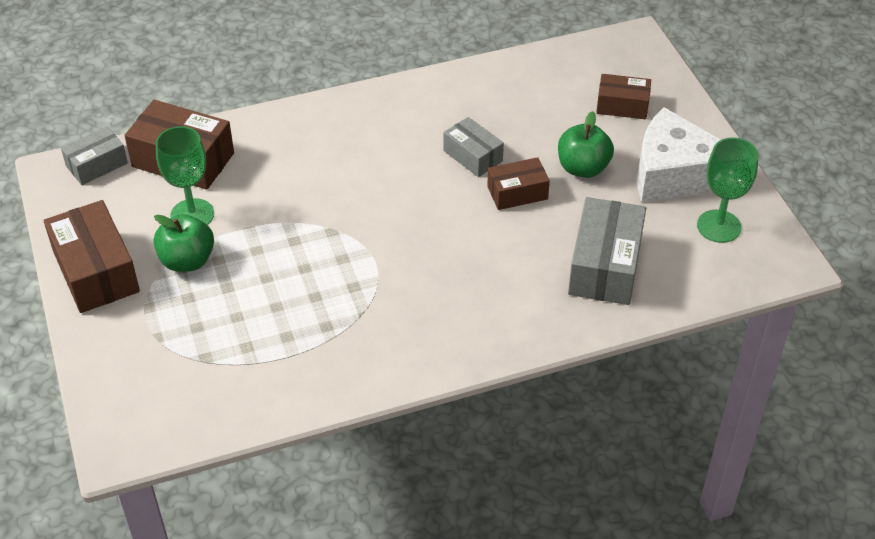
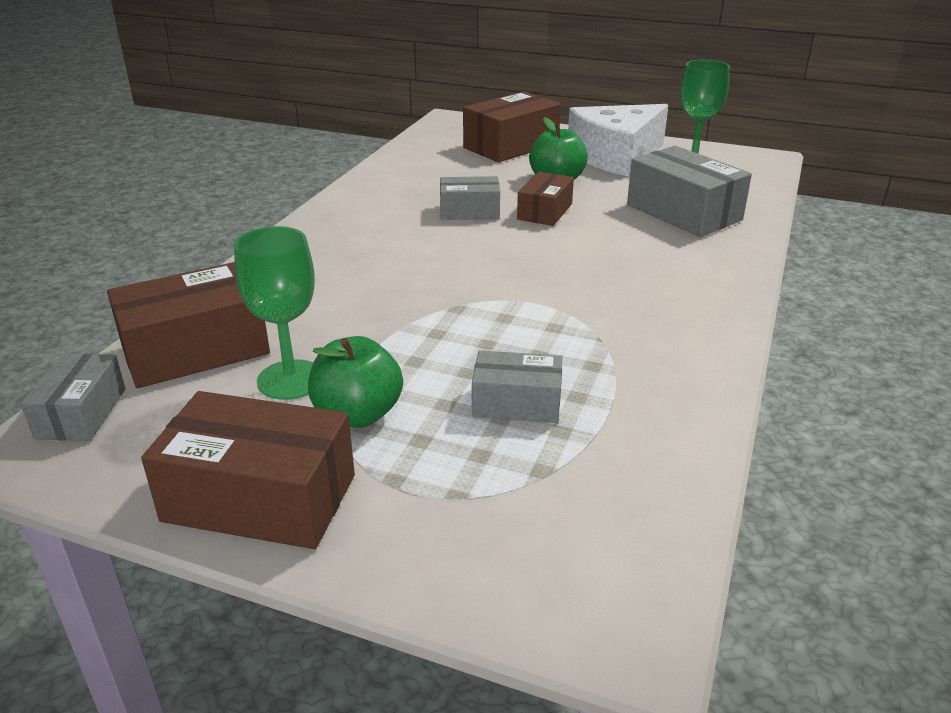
camera: 50 degrees left, 15 degrees down
brown box [596,74,651,119] -> brown box [463,91,561,162], size x1.67
none -> grey box [472,350,563,423]

